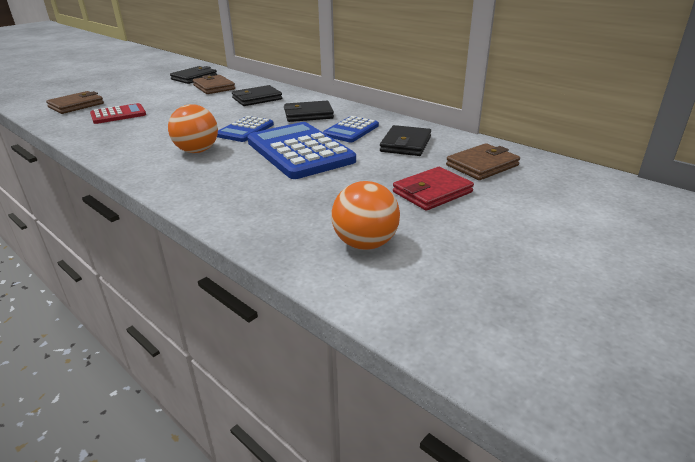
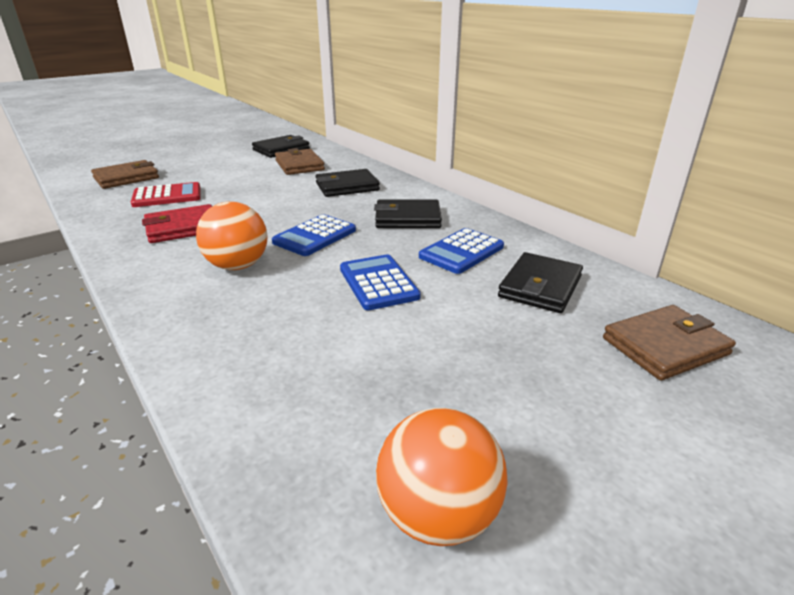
camera: 10 degrees right, 0 degrees up
blue calculator [247,122,356,179] -> blue calculator [340,254,421,310], size x0.55
red wallet [393,167,474,211] -> red wallet moved to [142,204,212,243]

